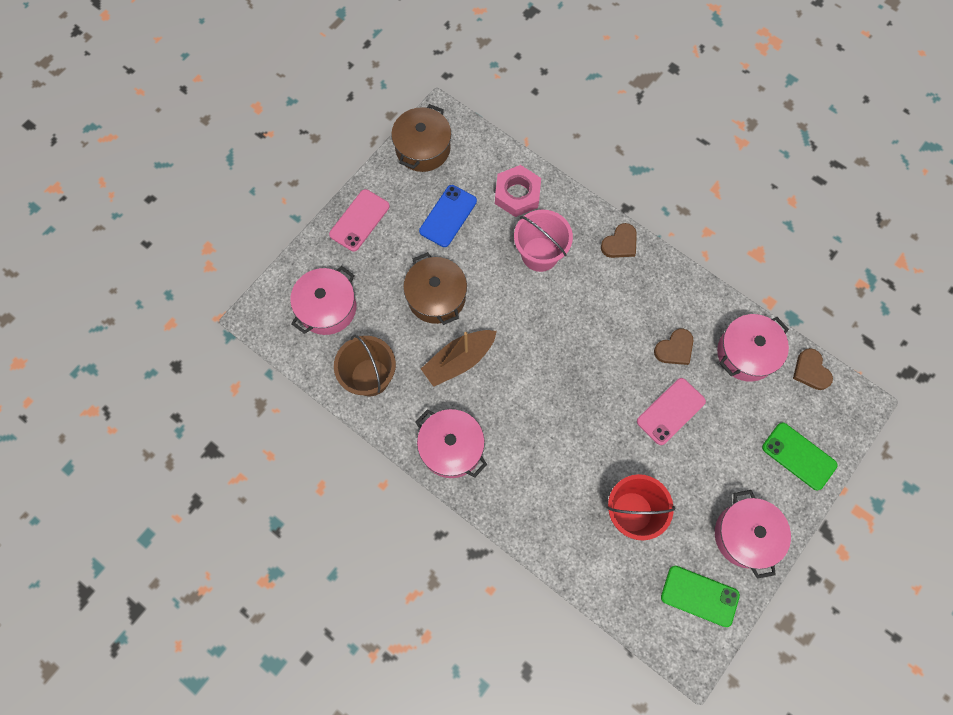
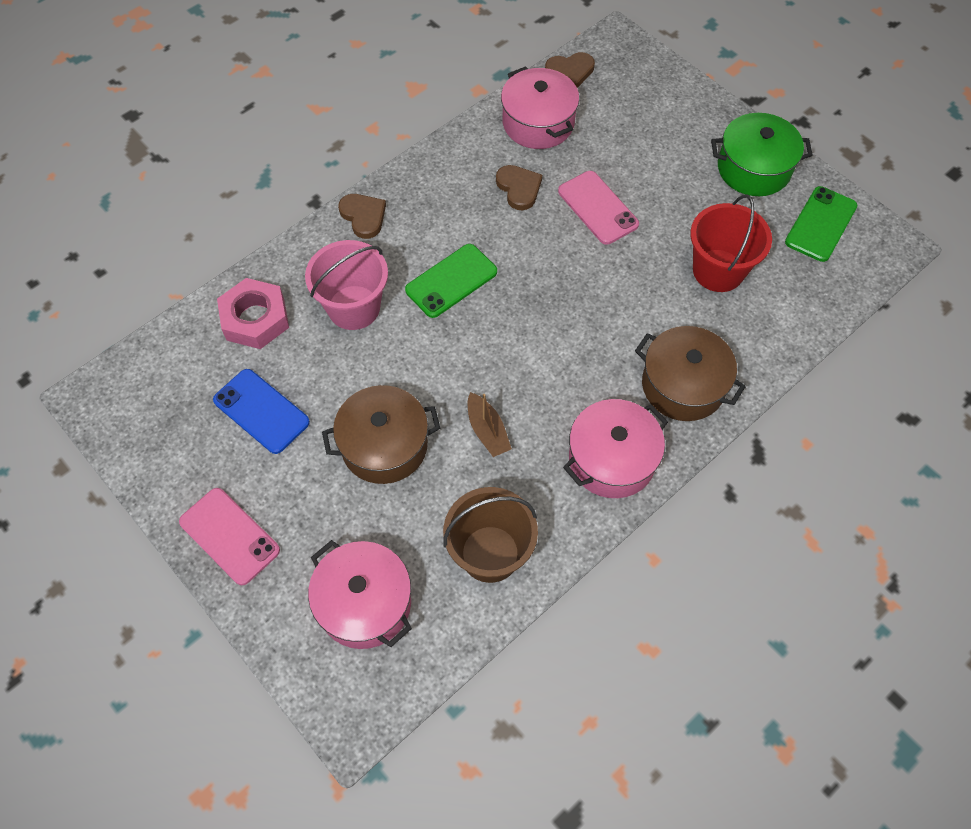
camera: 80 degrees left, 10 degrees down
brown pot [391,104,451,172] -> brown pot moved to [635,326,746,421]
brown boat [421,330,497,387] -> brown boat [468,392,512,457], size x0.62
pink pot [715,490,791,579] -> green pot [711,113,813,196]
green phone [762,422,837,490] -> green phone moved to [405,244,497,318]

